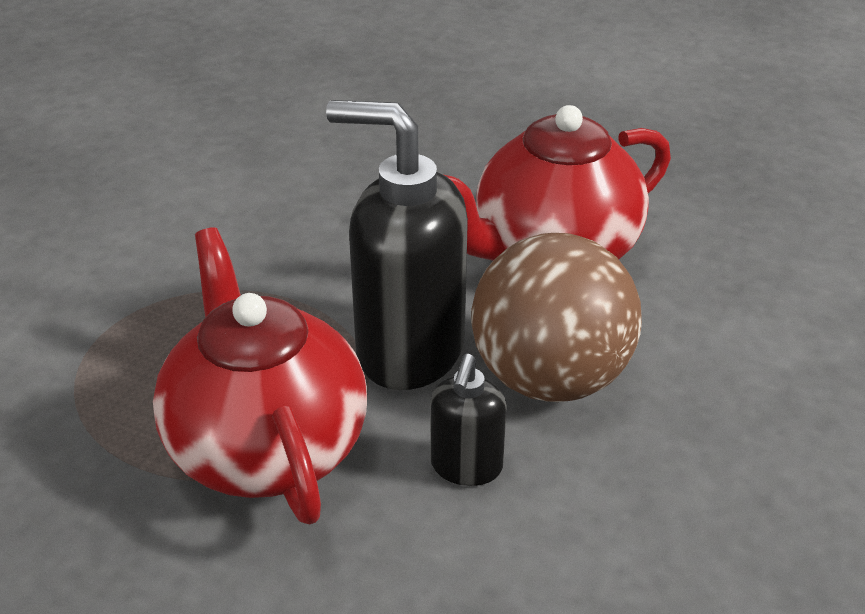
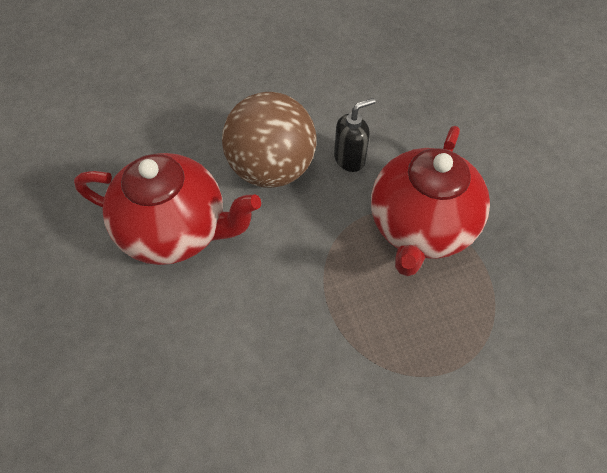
camera: 135 degrees left, 20 degrees up
black soap dispenser [326,100,468,390] -> none

